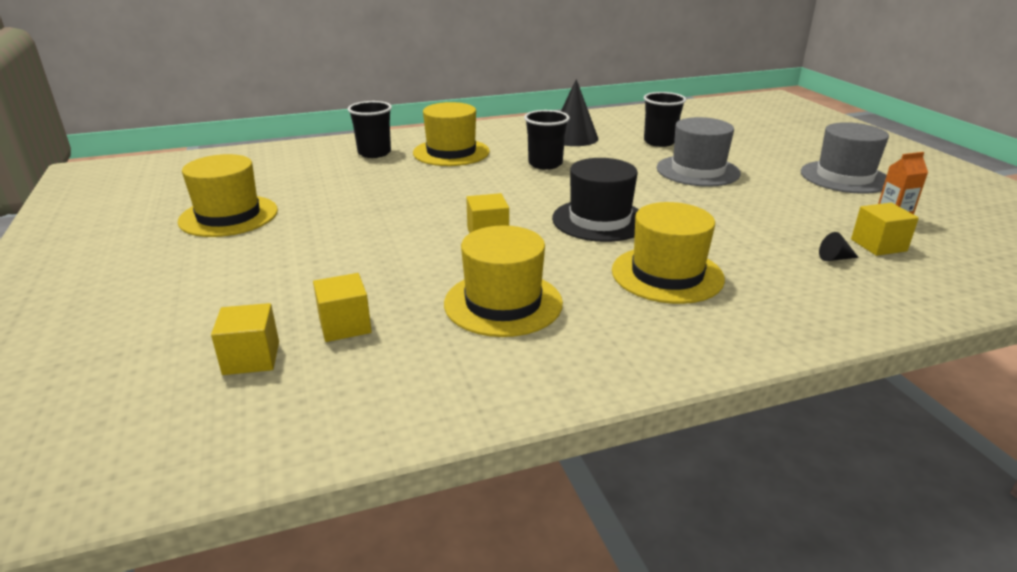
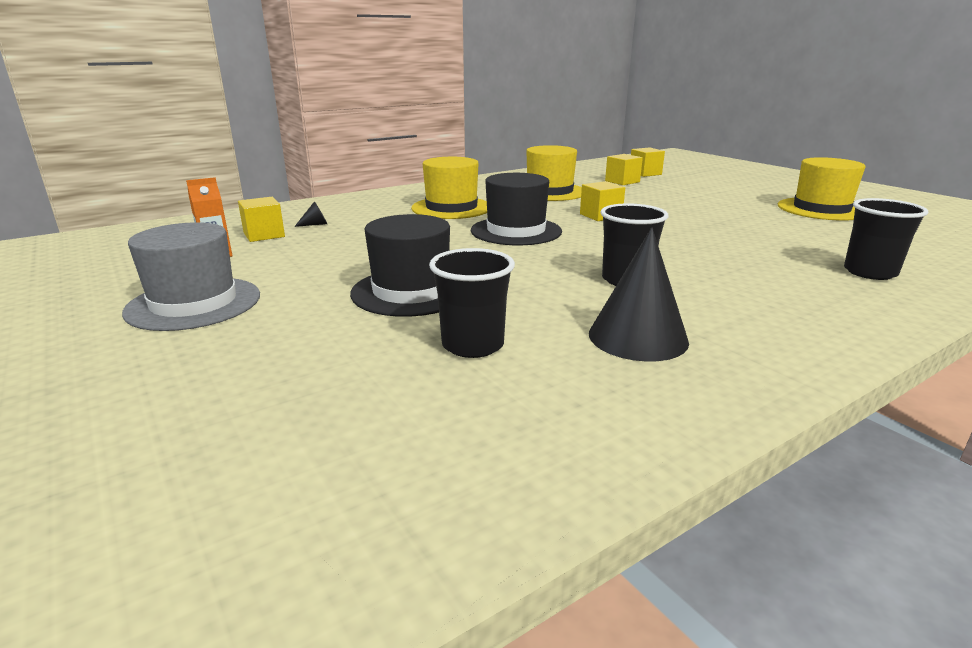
camera: 165 degrees right, 5 degrees down
yellow hat [413,102,490,166] -> none
grey hat [657,117,741,187] -> black hat [350,214,450,317]

